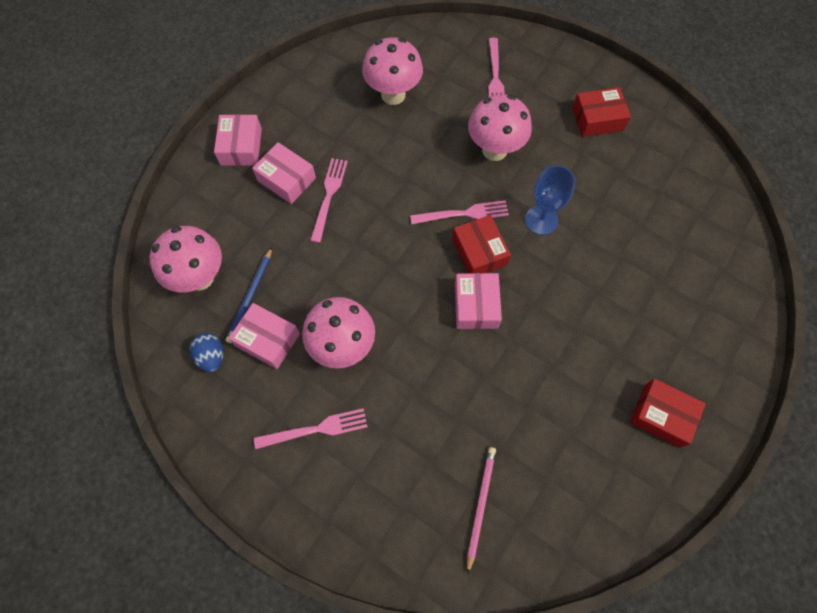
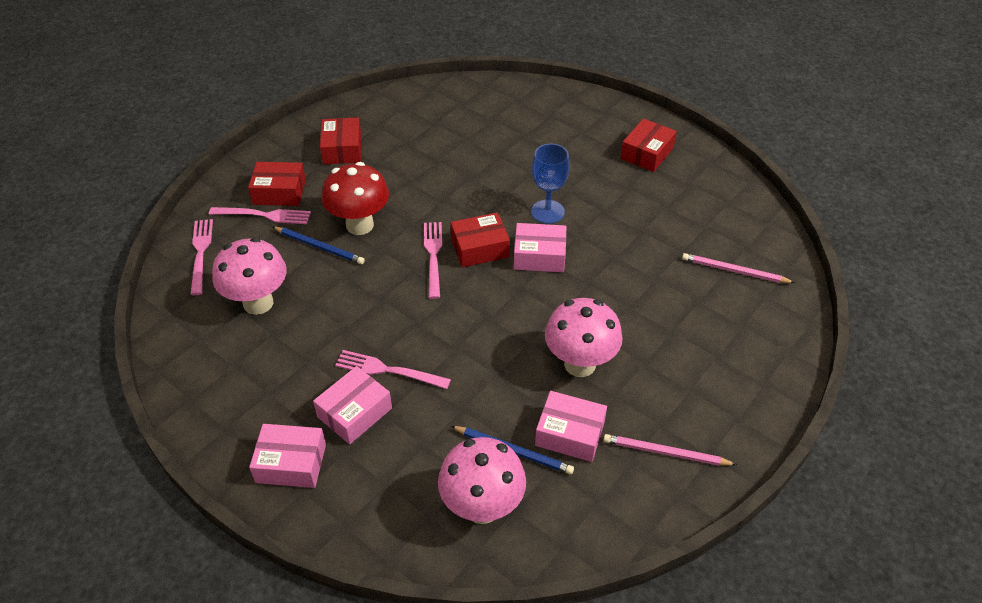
camera: 85 degrees left, 20 degrees down
blue egg [190,333,224,372] -> none
pink box [229,303,300,369] -> pink box turned 75 degrees clockwise [535,391,607,462]
pink fork [254,408,368,449] -> pink fork moved to [190,219,213,295]
pink mushroom [468,94,532,161] -> red mushroom [322,162,389,235]
blue goblet [525,165,576,235] -> blue goblet moved to [531,144,570,224]
none -> red box [248,162,306,206]
none -> blue pencil [273,227,365,264]
none -> pink pencil [603,434,737,466]

